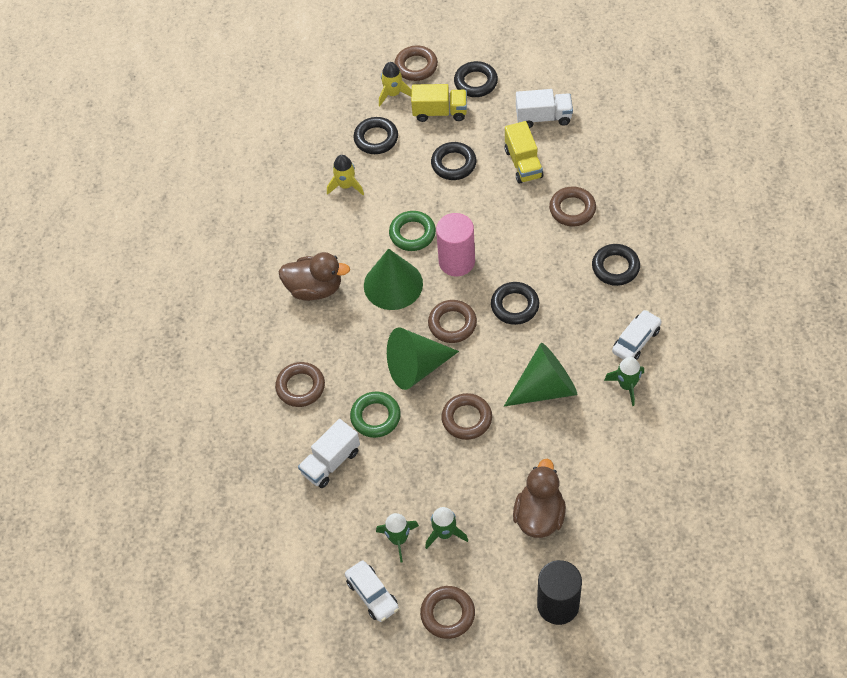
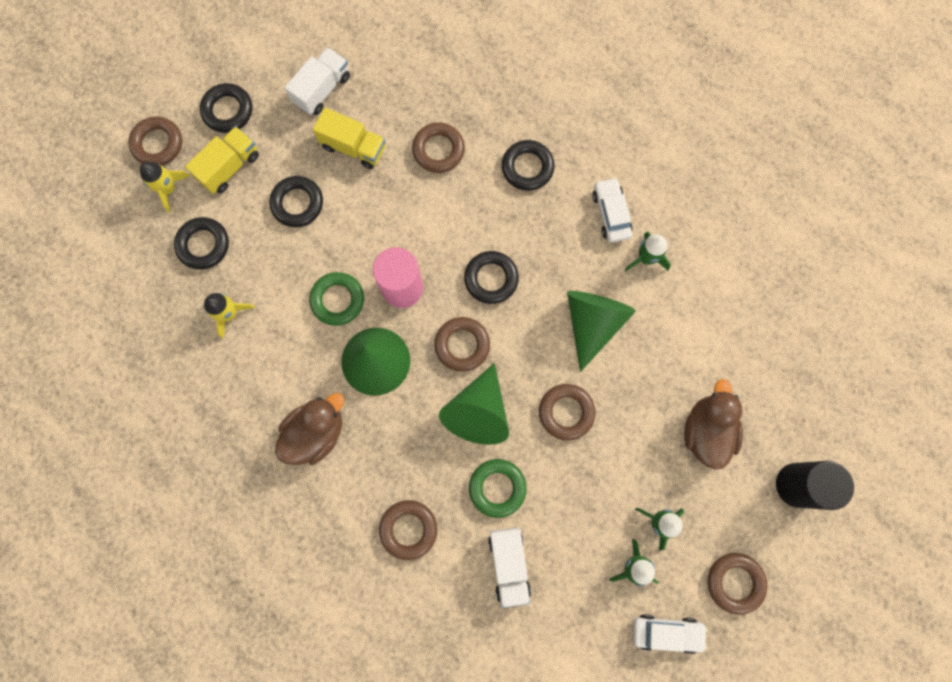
camera: 55 degrees left, 20 degrees up
brown duck [513,459,566,538] -> brown duck turned 45 degrees clockwise [684,379,743,470]

